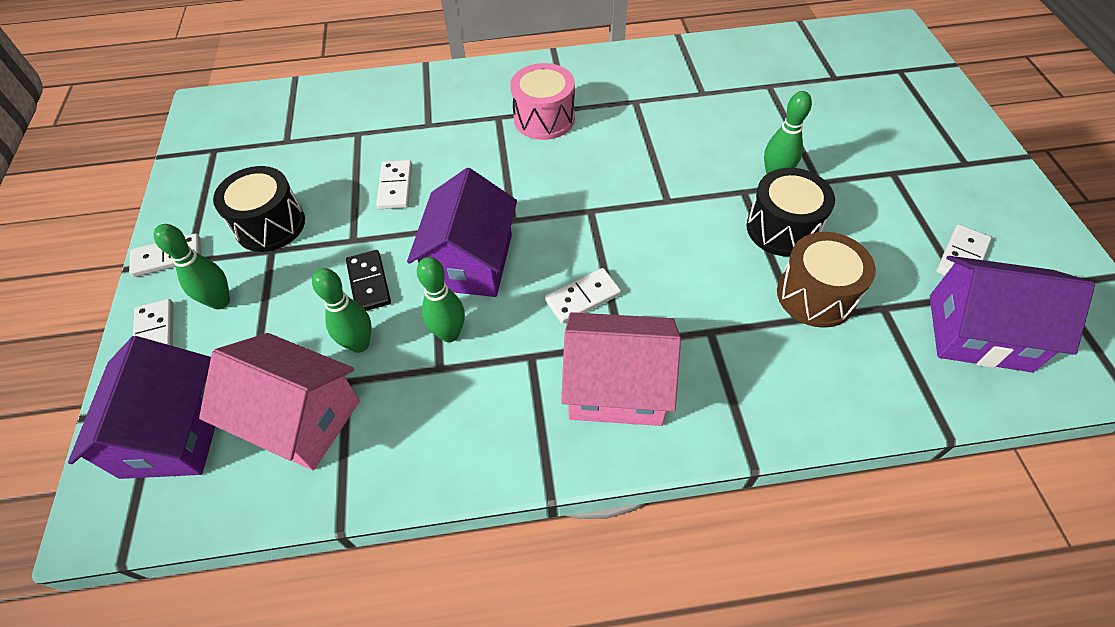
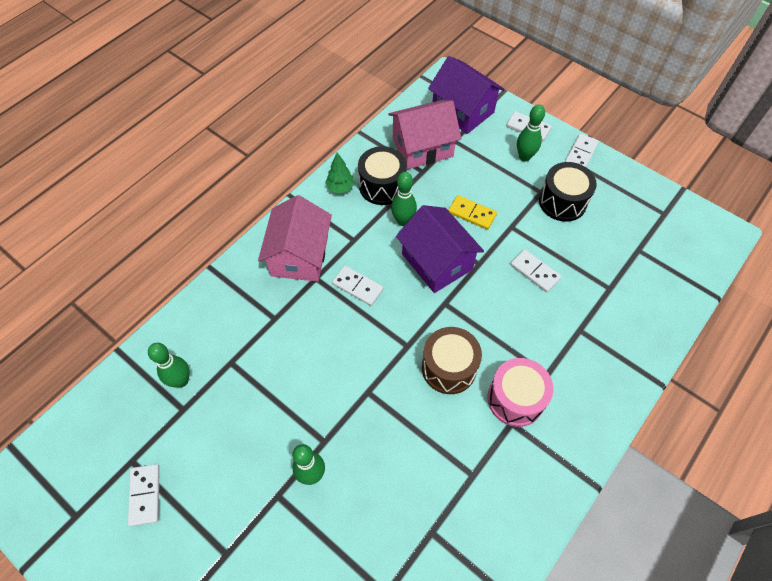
camera: 135 degrees right, 5 degrees up
green bowling pin [312,268,372,353] -> green bowling pin moved to [148,343,190,388]
black domino [346,250,391,311] -> yellow domino [448,195,497,230]
white domino [545,268,621,324] -> white domino turned 75 degrees counterclockwise [332,266,384,306]
pink house [561,312,681,426] -> pink house turned 45 degrees counterclockwise [258,195,332,282]
black drum [747,168,835,257] -> black drum moved to [358,146,407,205]
brown drum [777,232,876,328] -> brown drum moved to [422,327,482,394]
purple house [930,256,1095,373] -> none
none -> green tree [325,153,354,194]

